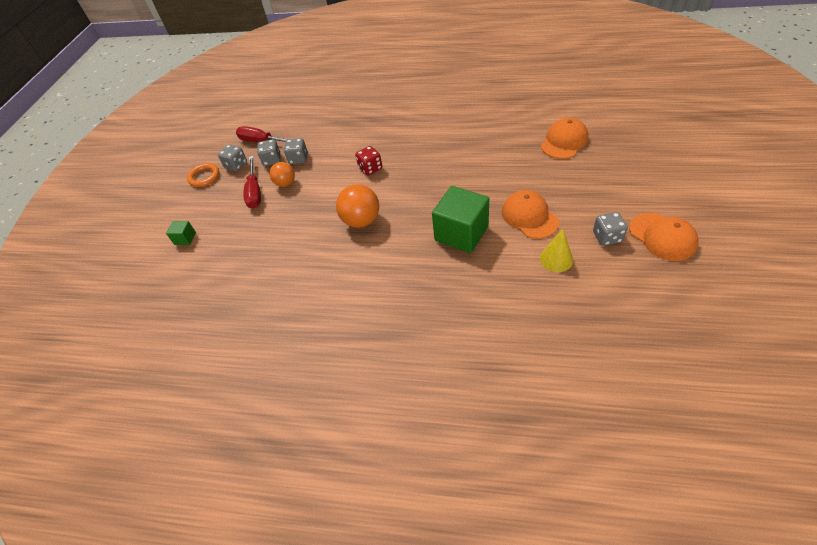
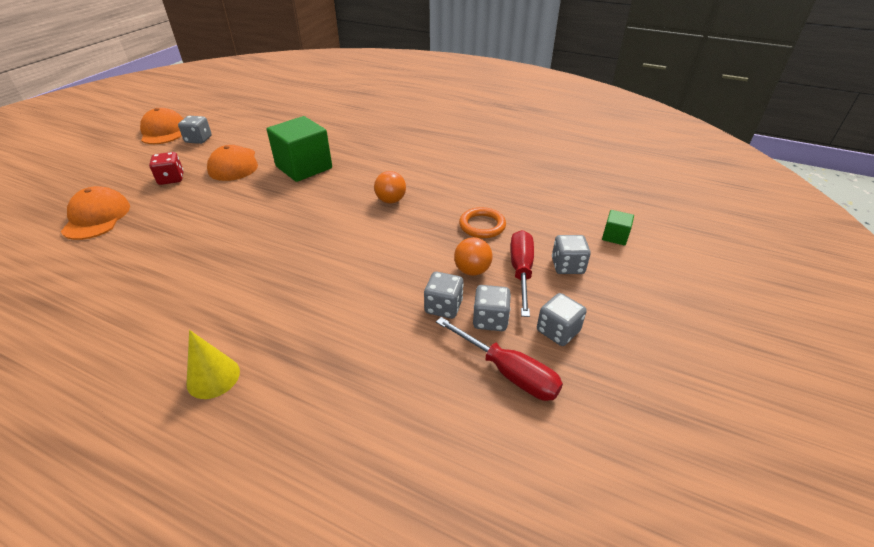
camera: 170 degrees left, 10 degrees down
orange ring [187,163,219,187] -> orange ring moved to [459,207,506,238]
orange ball [336,184,379,228] -> orange ball [374,171,406,203], size x0.64
red dice [355,146,382,176] -> red dice moved to [149,152,184,185]
yellow cone [540,229,573,272] -> yellow cone moved to [186,330,240,399]
orange cap [541,118,589,159] -> orange cap turned 120 degrees clockwise [61,186,130,240]
none -> grey dice [552,235,591,274]

